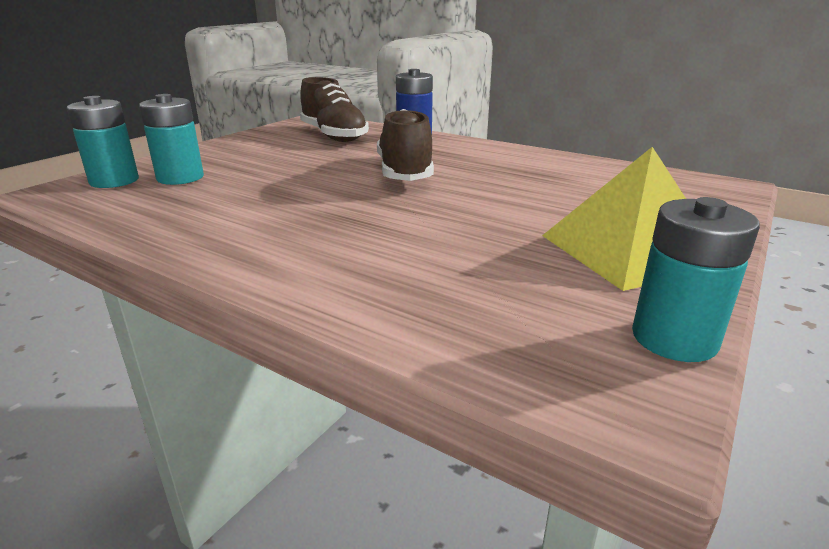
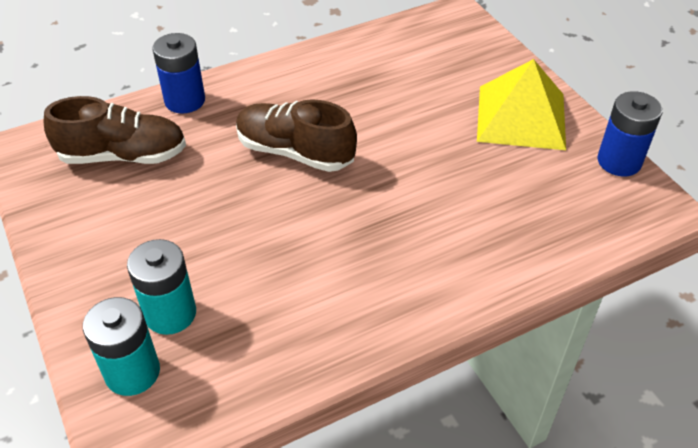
camera: 60 degrees left, 20 degrees up
turquoise battery [632,197,760,362] -> blue battery [598,91,663,176]

